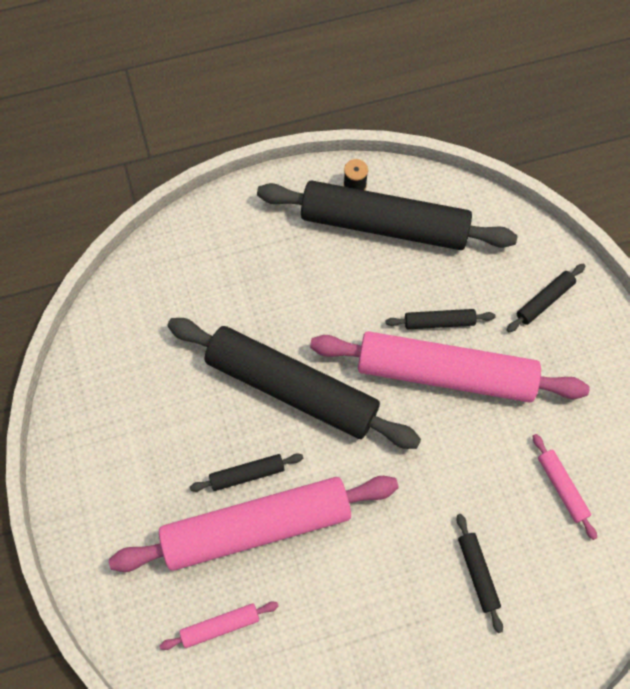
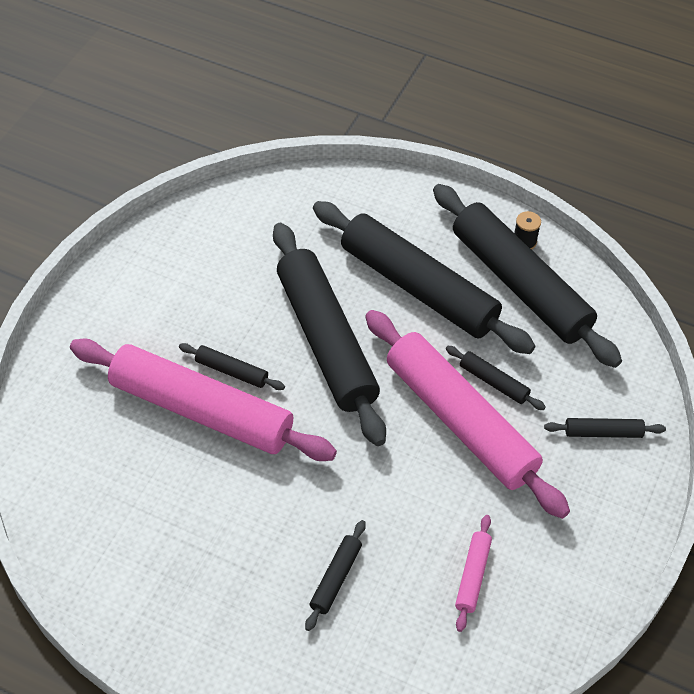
camera: 40 degrees right, 15 degrees down
pink rolling pin [160,602,279,650] -> none
none -> black rolling pin [313,201,535,354]

